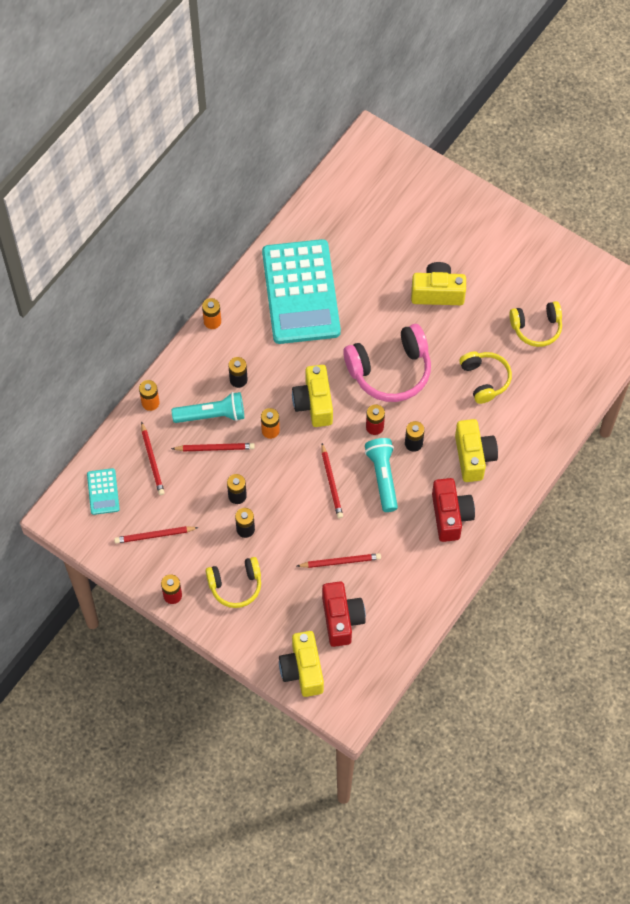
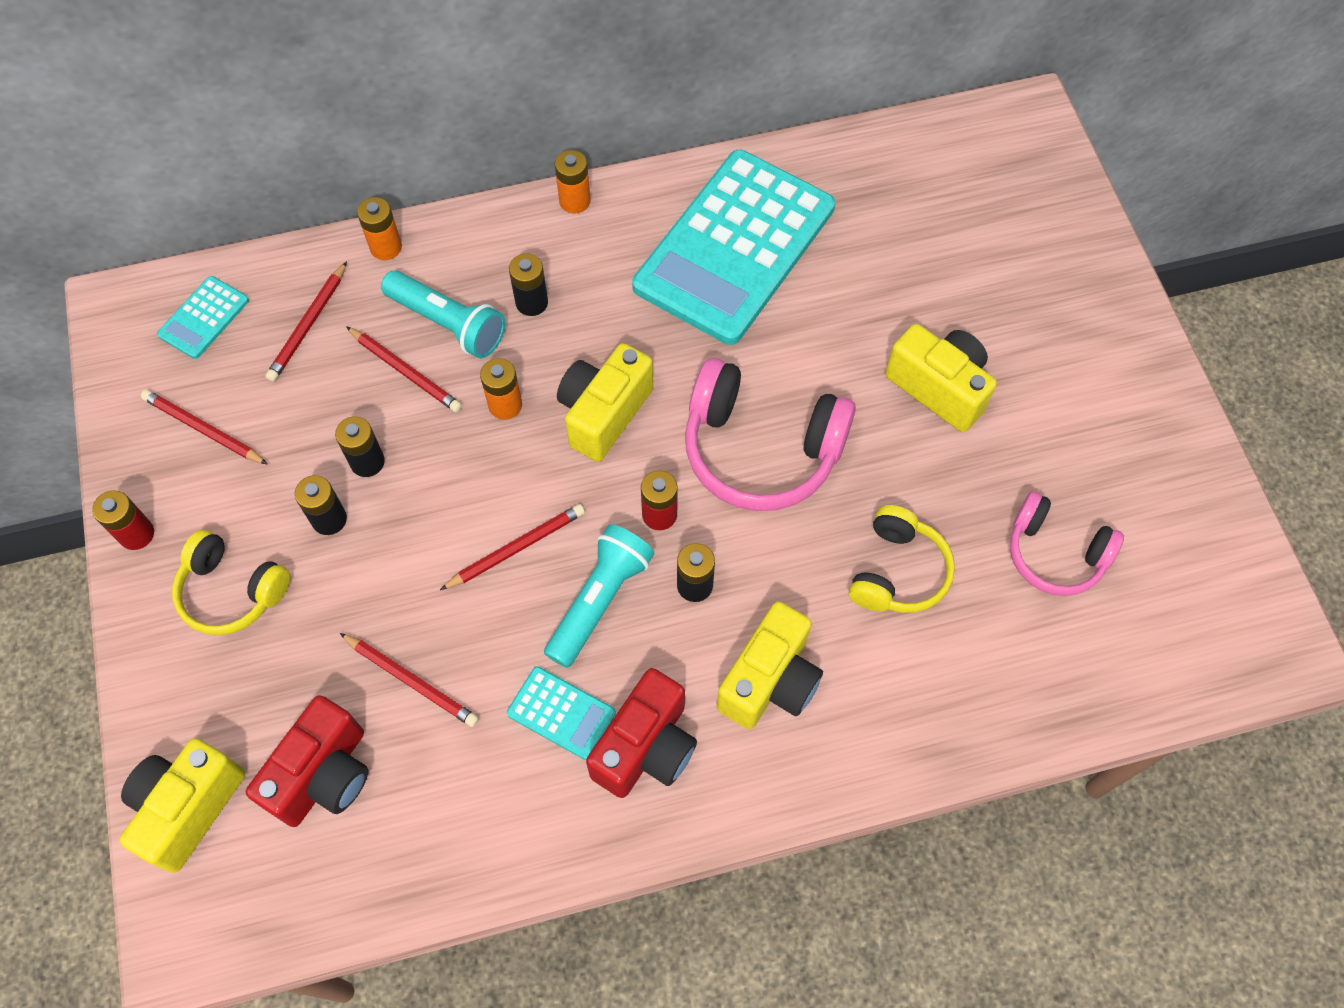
camera: 40 degrees right, 0 degrees up
red pencil [321,443,343,518] -> red pencil turned 150 degrees counterclockwise [440,504,585,590]
yellow headphones [509,301,562,347] -> pink headphones [1010,491,1124,596]
none -> turquoise calculator [507,667,616,760]

